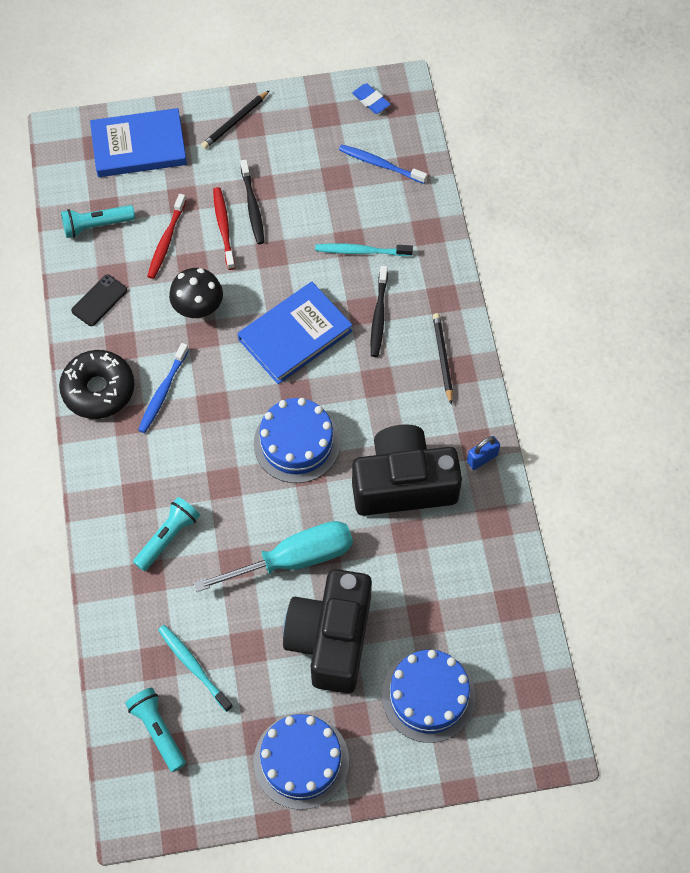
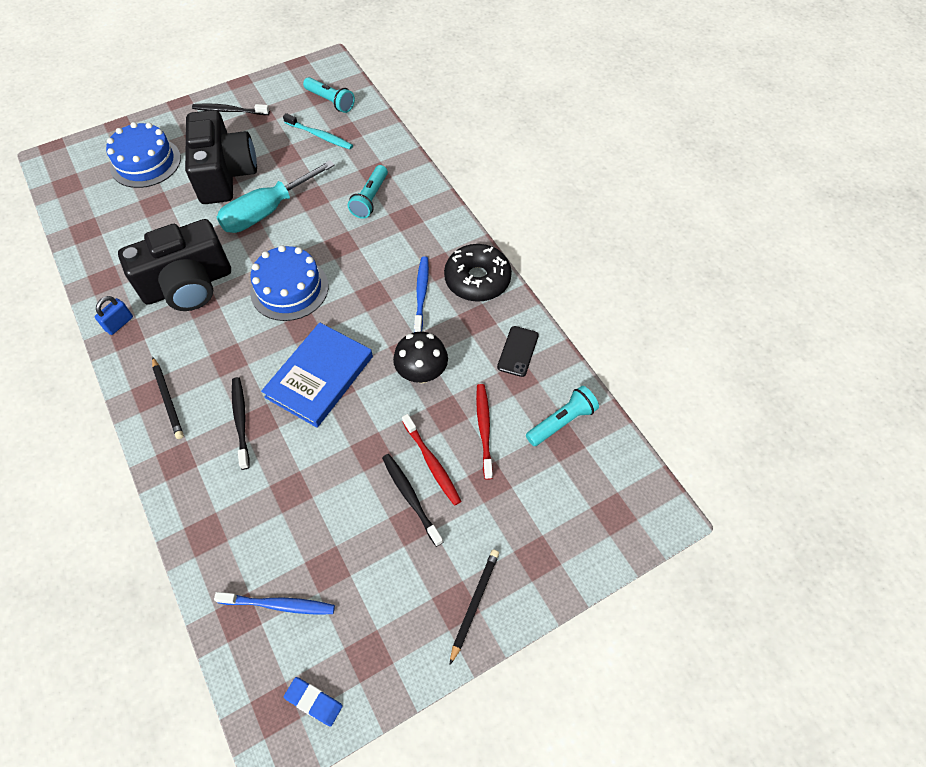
camera: 160 degrees right, 5 degrees down
blue book [90,108,187,177] -> none
blue cake [254,714,349,810] -> black toothbrush [192,103,270,115]
turquoise toothbrush [315,243,413,256] -> none

